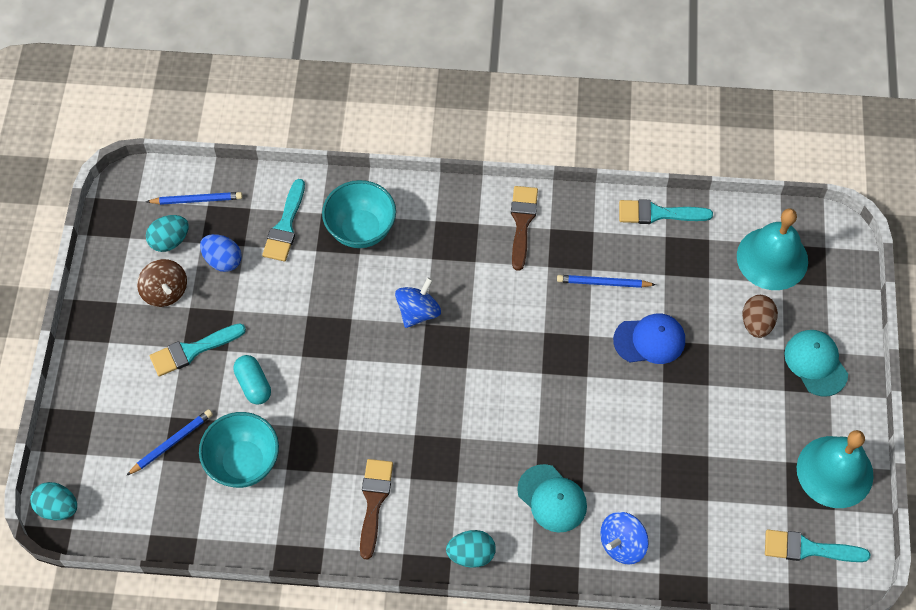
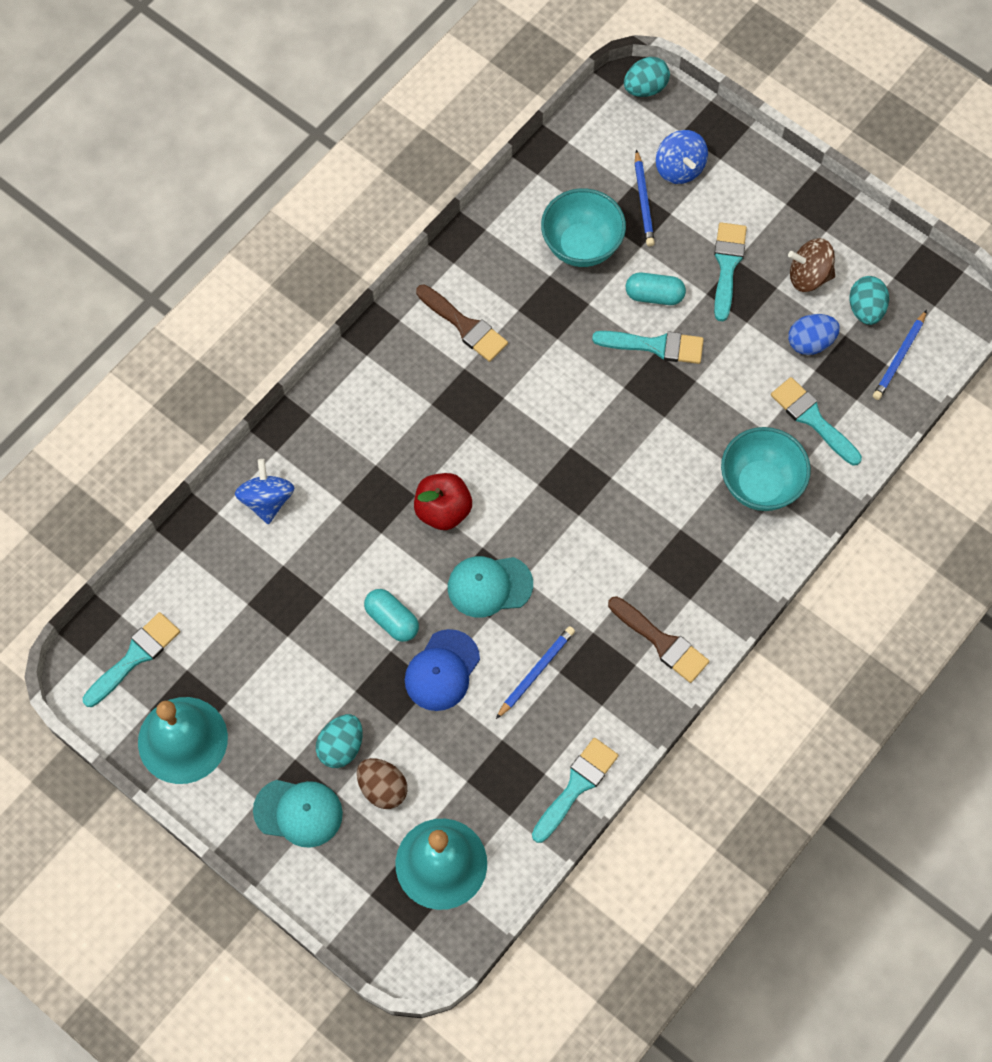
camera: 125 degrees right, 5 degrees up
blue spinning top [395,277,441,328] -> blue spinning top moved to [656,130,708,184]
turquoise egg [446,530,496,568] -> turquoise egg moved to [316,714,363,768]
turquoise cap [517,464,587,533] -> turquoise cap moved to [448,556,533,618]
none -> turquoise capsule [364,589,419,642]
none -> red apple [414,473,472,530]
none -> turquoise brush [592,331,704,364]

